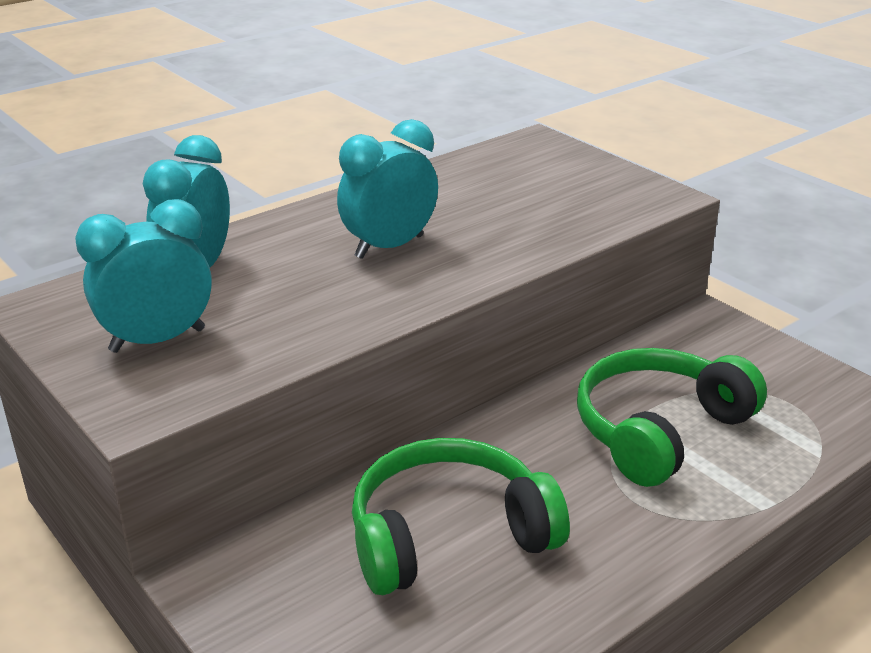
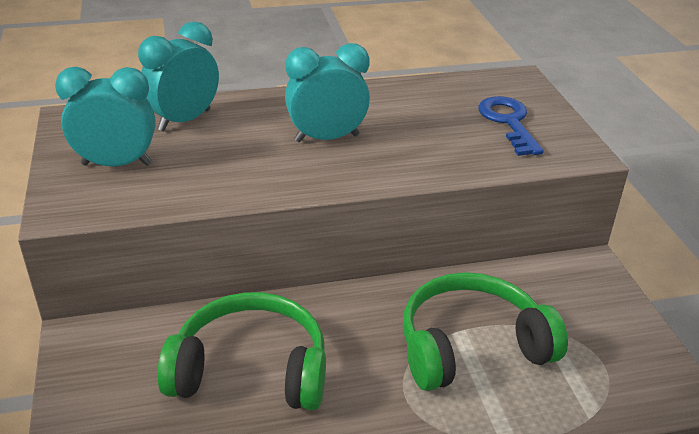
camera: 25 degrees right, 5 degrees up
none -> blue key [478,96,544,156]

